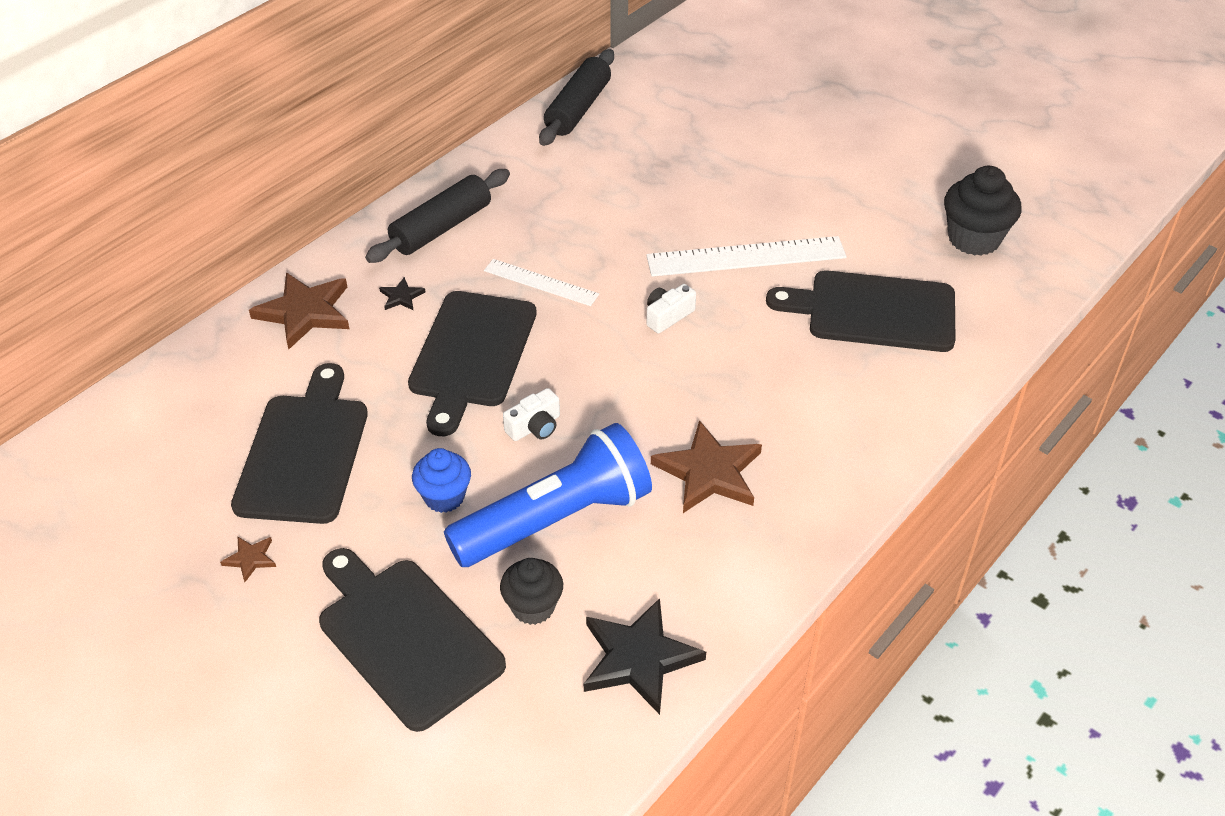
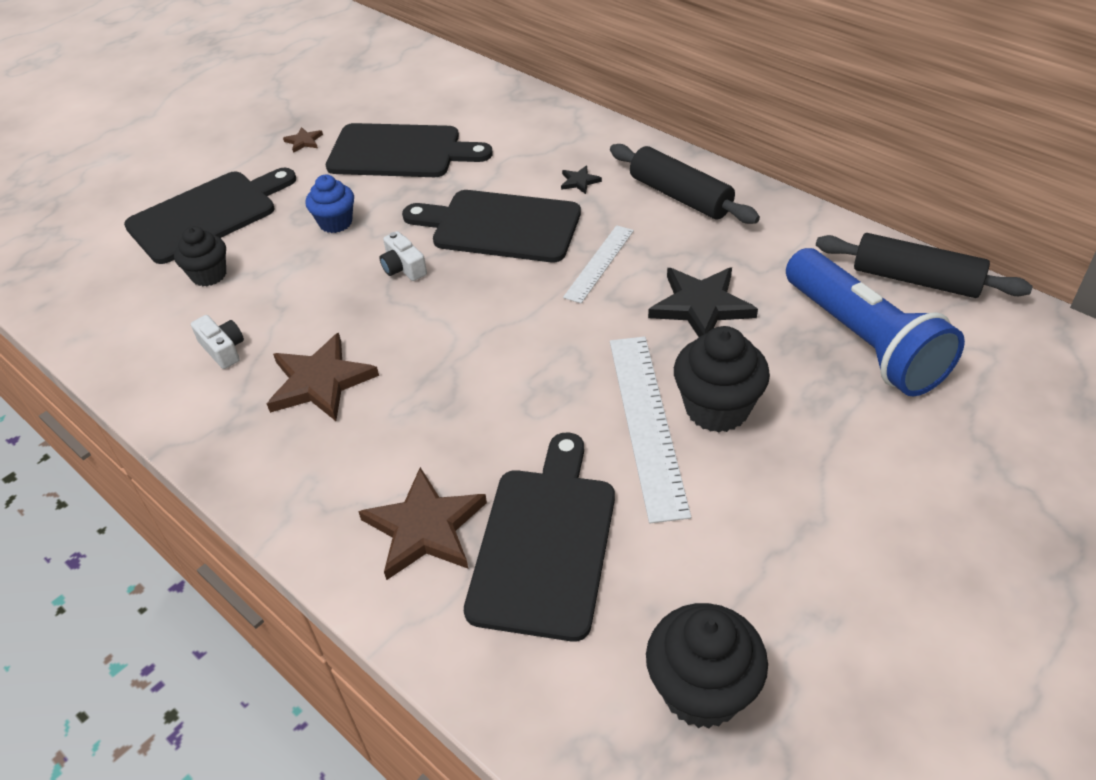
camera: 95 degrees right, 0 degrees up
brown star [249,273,349,349] -> brown star moved to [358,467,487,580]
blue flashlight [444,423,652,567] -> blue flashlight moved to [786,248,965,397]
black star [584,598,706,715] -> black star moved to [648,267,758,337]
white camera [646,284,696,334] -> white camera moved to [191,315,244,369]
none -> black cupcake [674,326,770,433]

